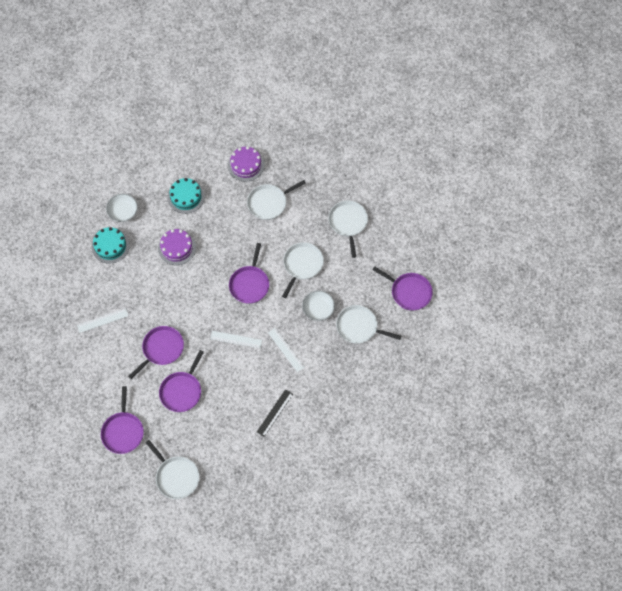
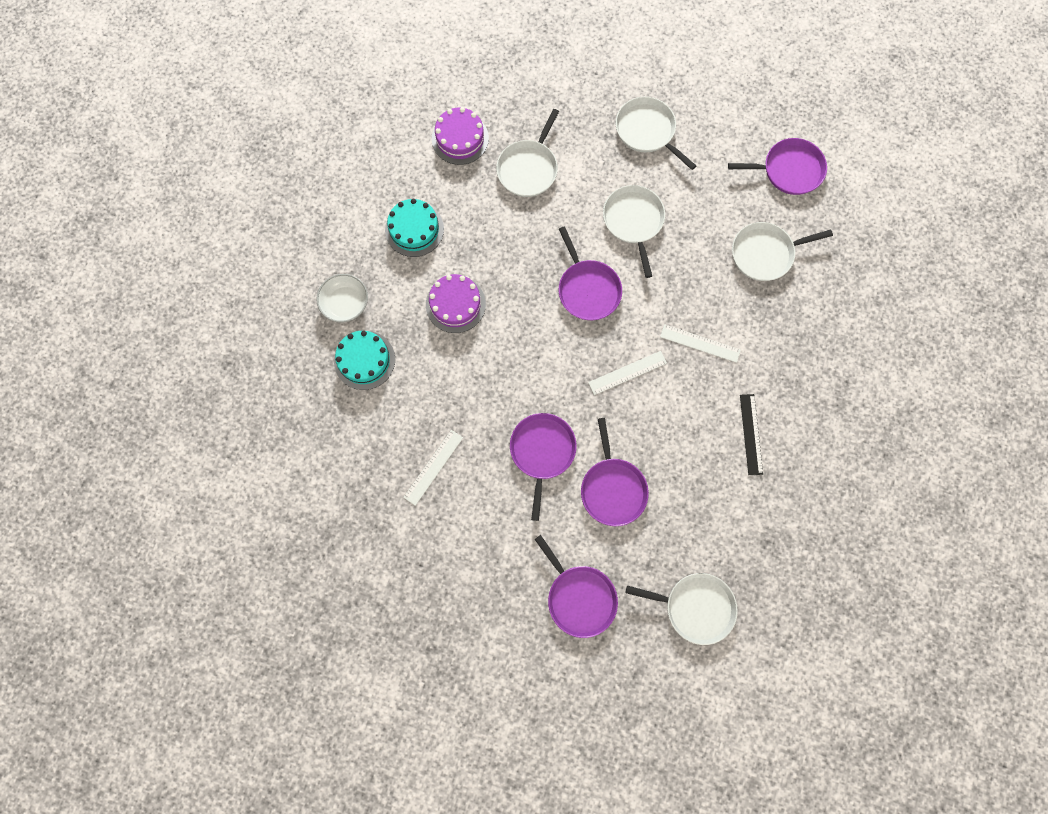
camera: 35 degrees left, 10 degrees up
white bowl [302,291,335,321] -> none

